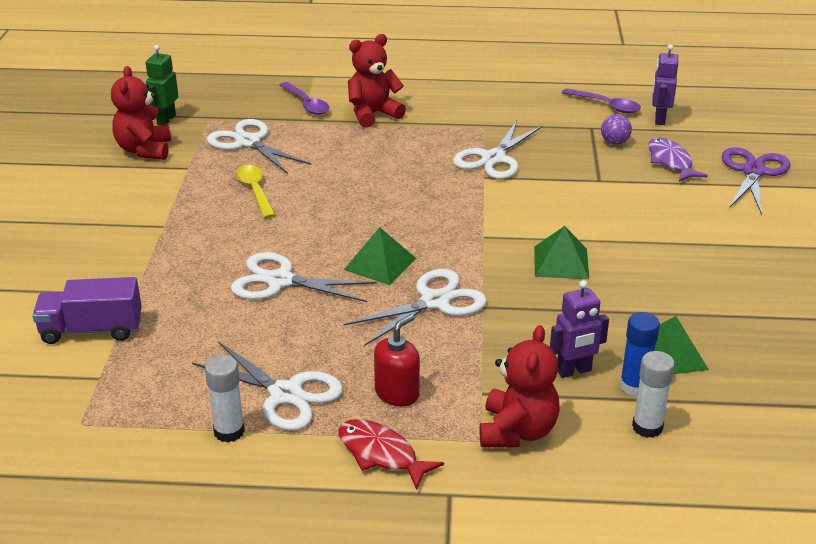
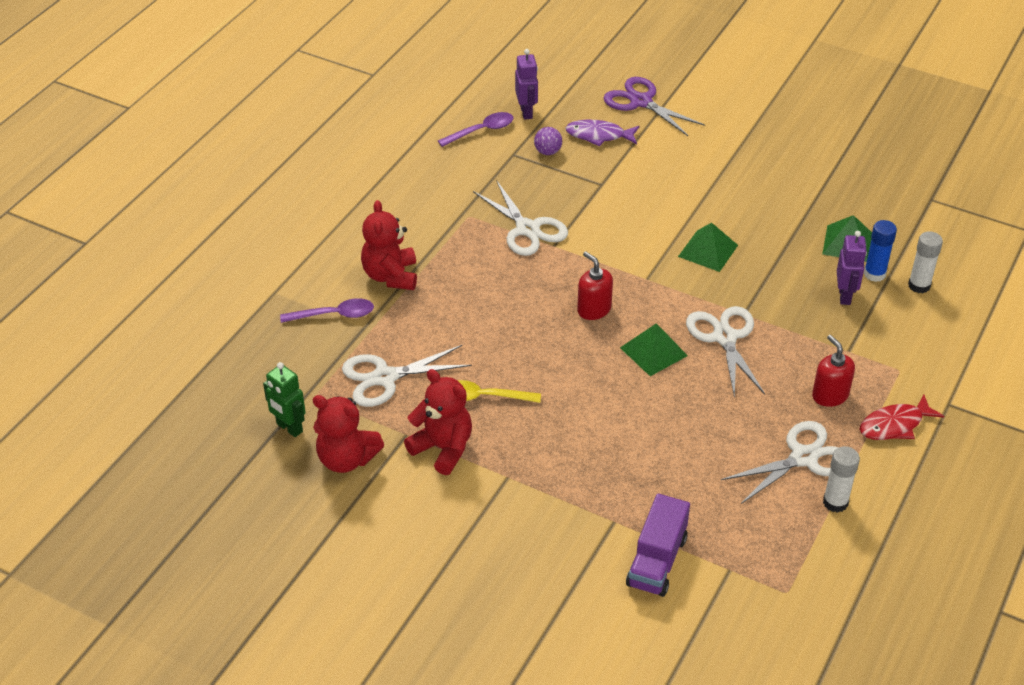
camera: 65 degrees left, 10 degrees up
white scissors [231,252,377,302] -> none
red teddy bear [480,325,559,447] -> red teddy bear moved to [404,369,472,475]
purple robot [652,44,678,125] -> purple robot turned 135 degrees counterclockwise [515,49,538,120]
none -> red soap dispenser [577,251,613,320]

